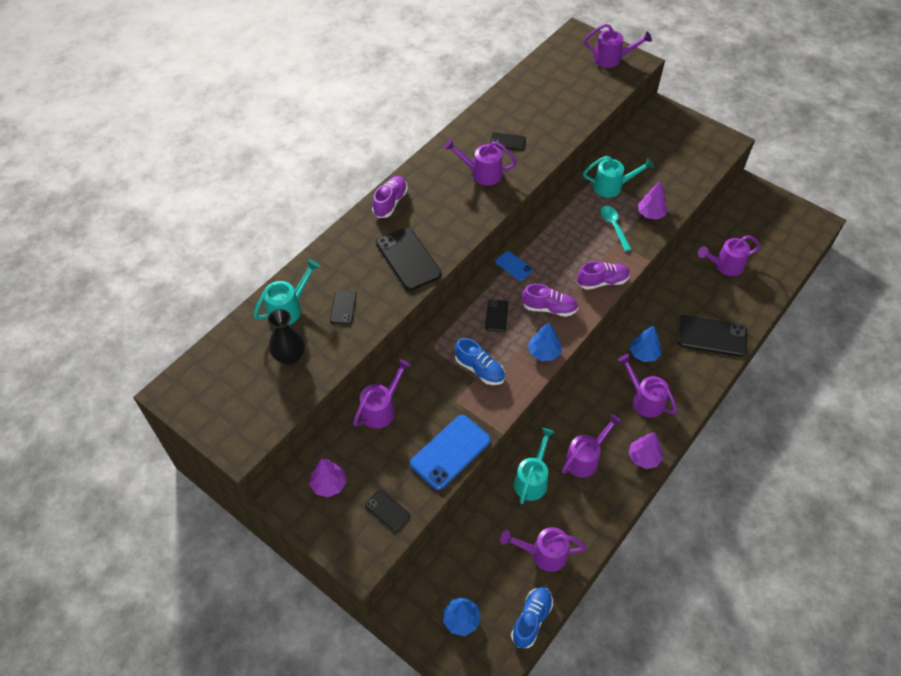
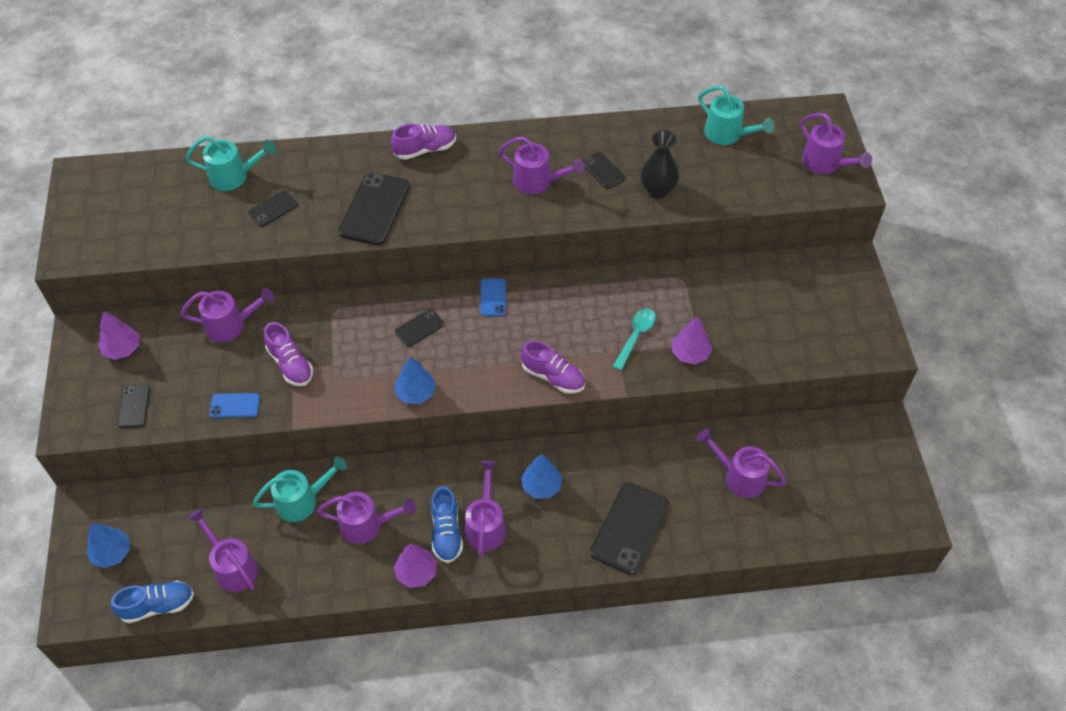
camera: 45 degrees right, 0 degrees up
black vase [268,309,305,365] -> black vase moved to [640,130,679,199]
blue phone [410,415,491,490] -> blue phone [209,393,260,418], size x0.53
purple watering can [444,139,517,185] -> purple watering can turned 150 degrees clockwise [499,136,585,194]
blue shoe [455,338,505,385] -> blue shoe moved to [431,486,463,563]
purple shoe [522,284,578,317] -> purple shoe moved to [264,322,313,386]
turquoise watering can [583,156,654,197] -> turquoise watering can moved to [698,86,774,145]
black phone [677,315,747,357] -> black phone turned 60 degrees clockwise [590,482,669,575]

